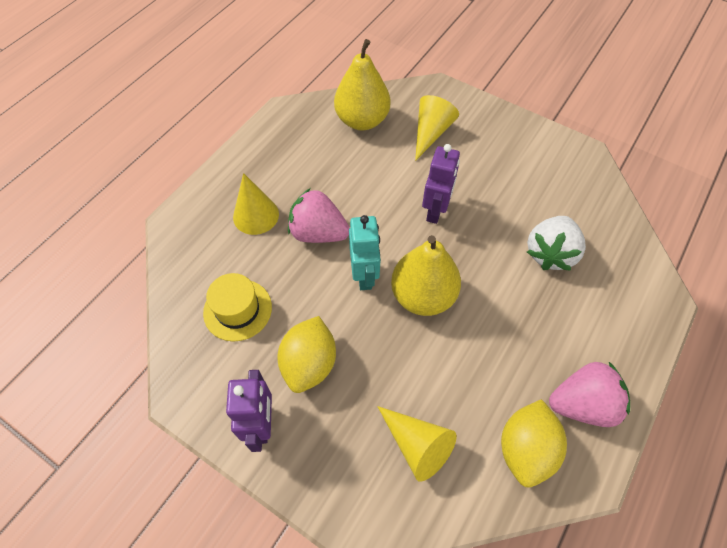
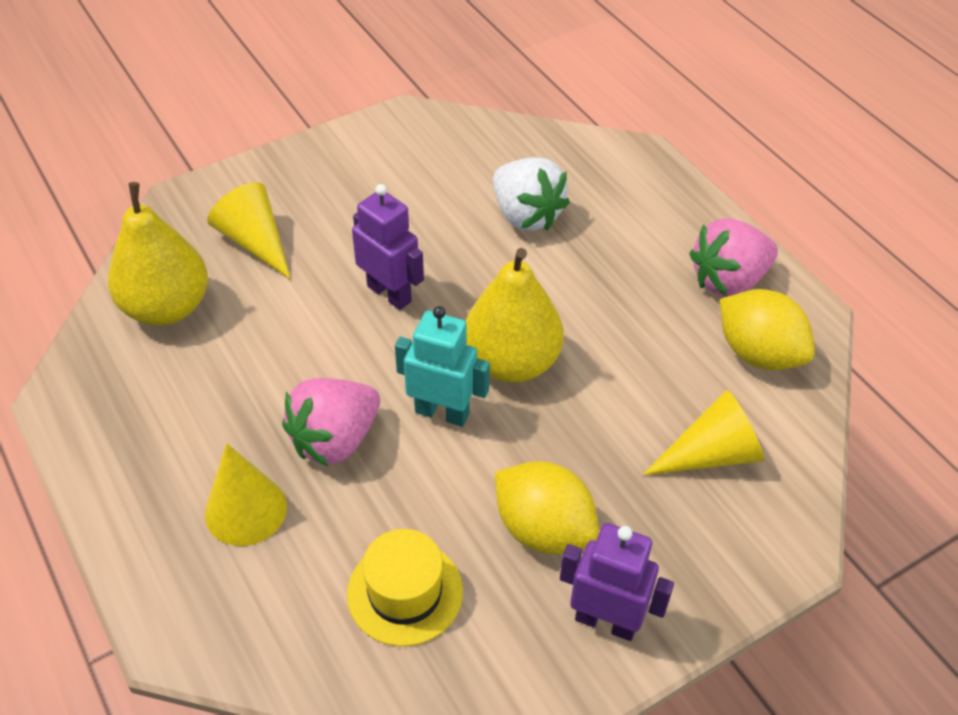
camera: 65 degrees left, 10 degrees down
pink strawberry [549,362,630,427] -> pink strawberry turned 135 degrees counterclockwise [689,218,778,297]

